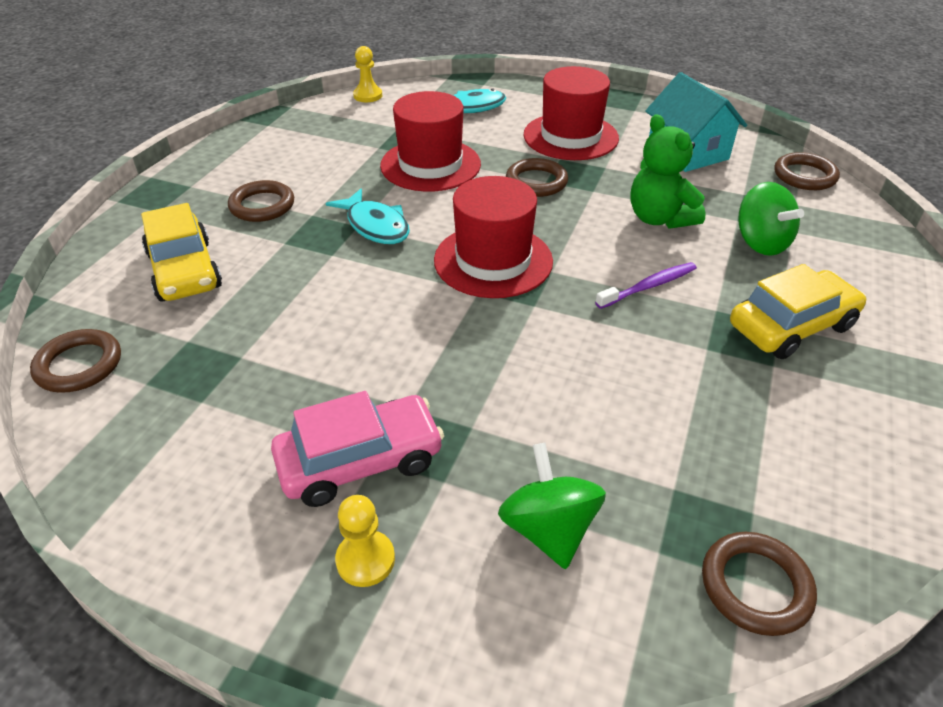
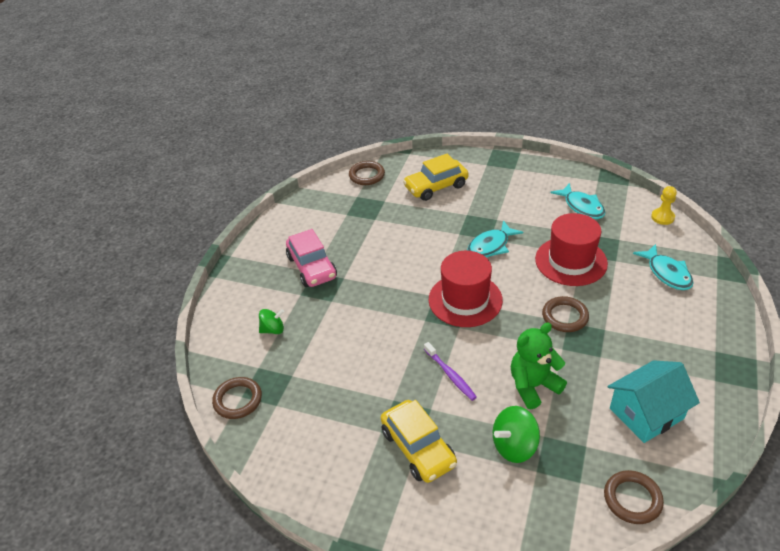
camera: 90 degrees right, 0 degrees up
brown ring [228,180,294,222] -> none
yellow pawn [335,495,395,587] -> none
green spinning top [498,443,606,569] -> green spinning top [259,309,284,334], size x0.66
red hat [524,66,619,160] -> none
none -> turquoise fish [551,183,605,219]

